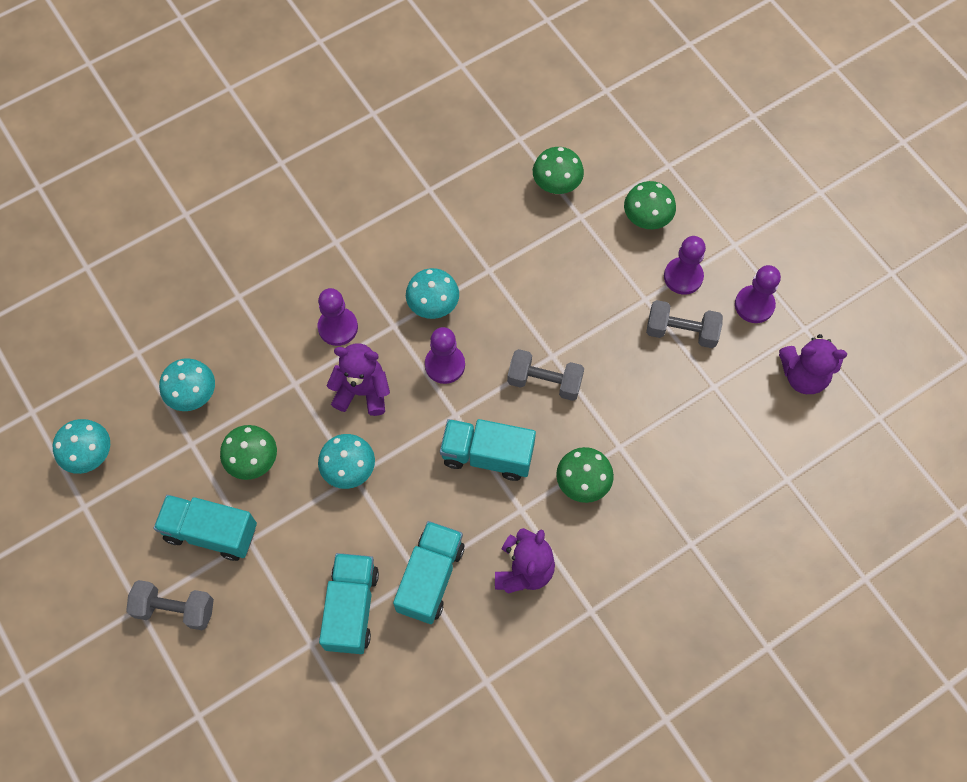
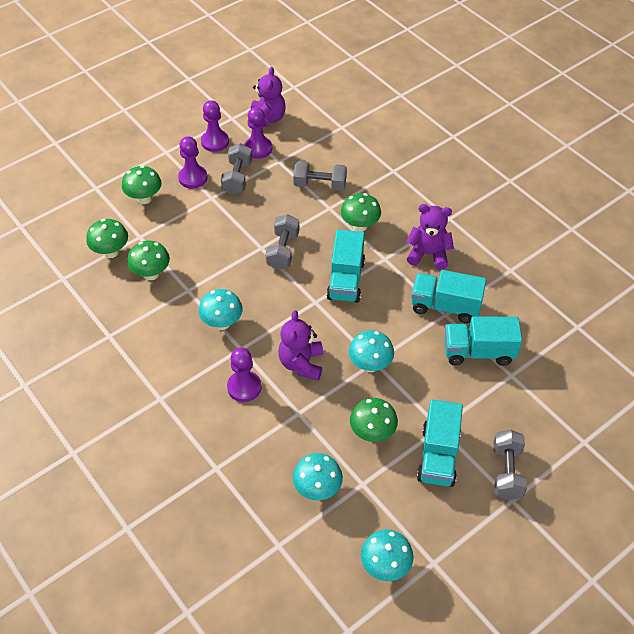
camera: 95 degrees left, 15 degrees down
purple pawn [425,327,465,384] -> purple pawn moved to [244,107,272,159]
none -> green mushroom [127,240,170,280]
none -> grey dumbbell [293,161,347,191]

